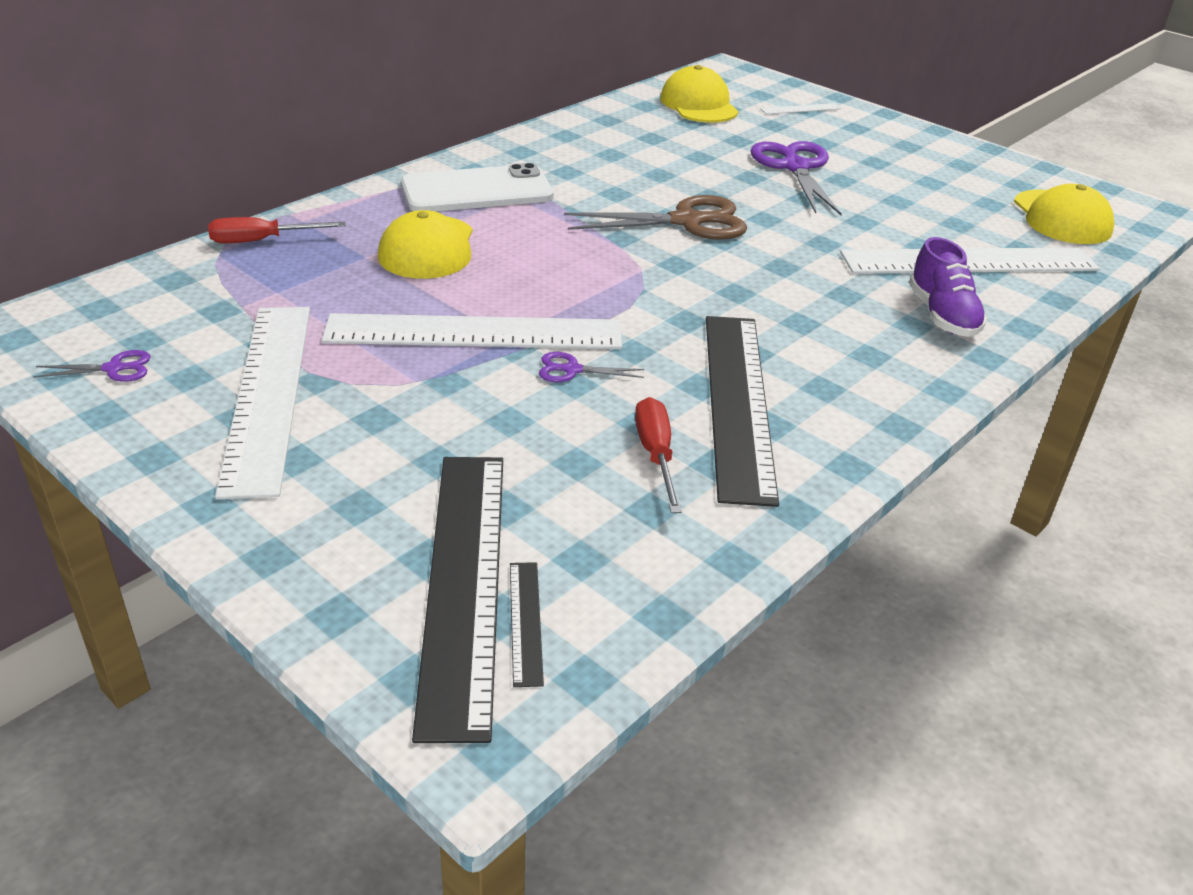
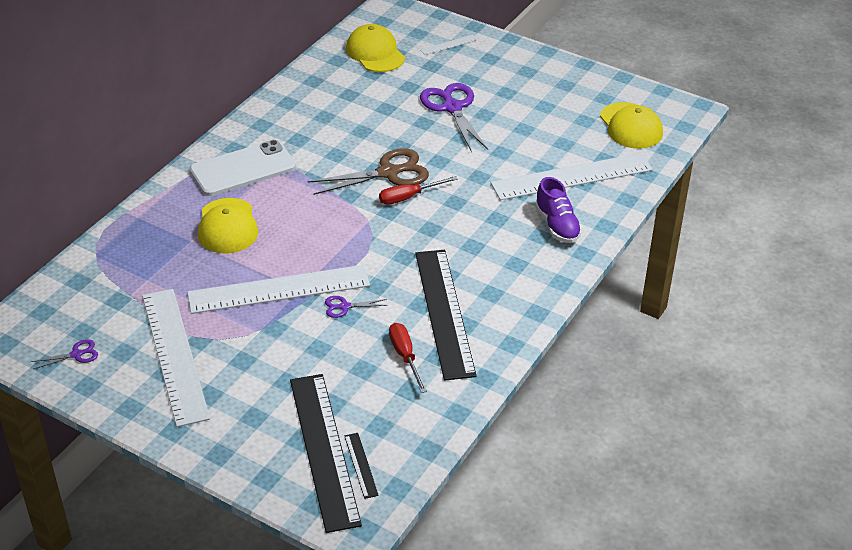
camera: 10 degrees left, 5 degrees up
red screwdriver [208,217,345,243] -> red screwdriver moved to [379,176,458,205]

